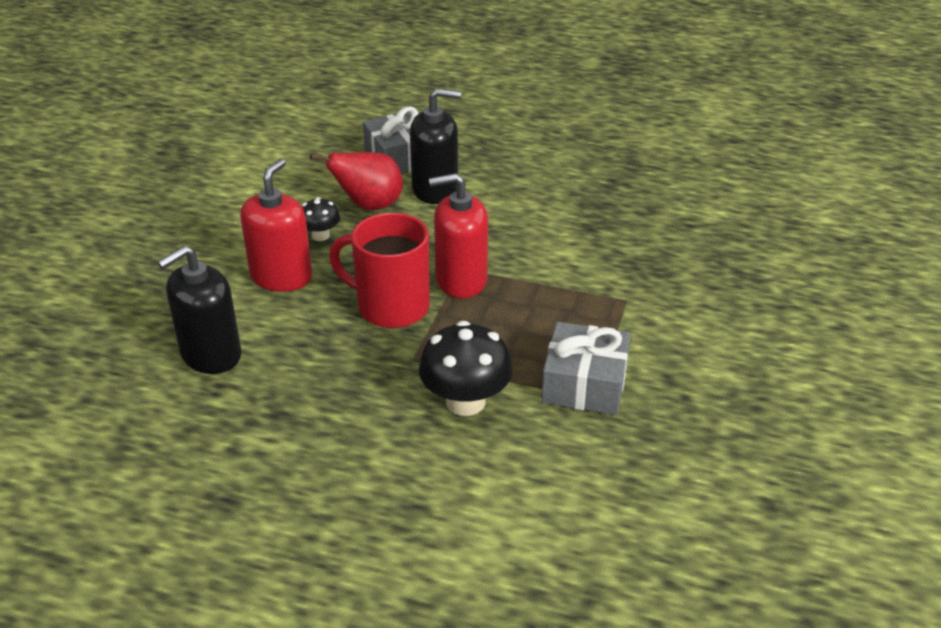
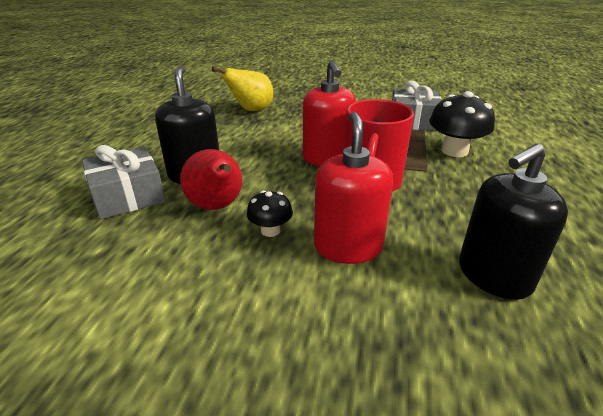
camera: 95 degrees left, 5 degrees down
black soap dispenser [157,245,242,374] -> black soap dispenser turned 105 degrees clockwise [459,143,568,300]
red soap dispenser [240,159,312,292] -> red soap dispenser turned 75 degrees clockwise [314,112,393,264]
none -> yellow pear [212,67,273,111]

